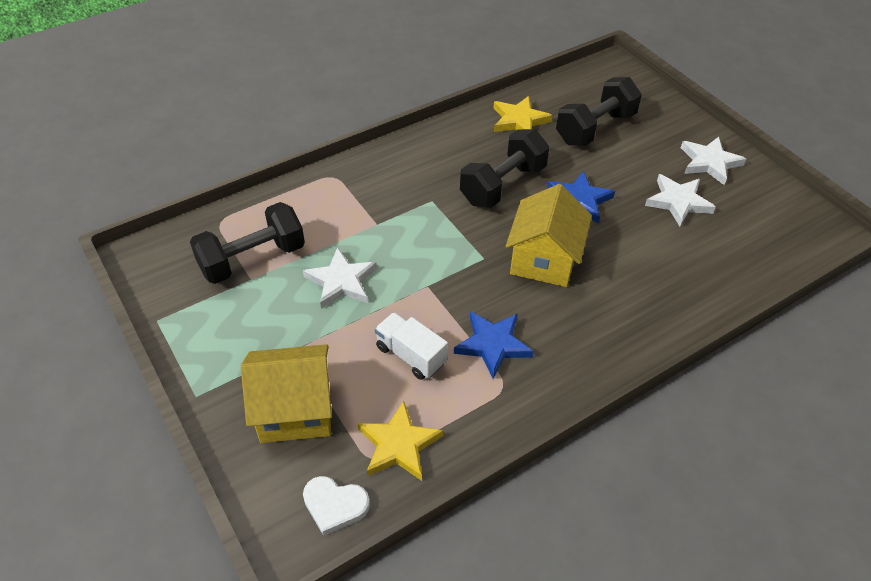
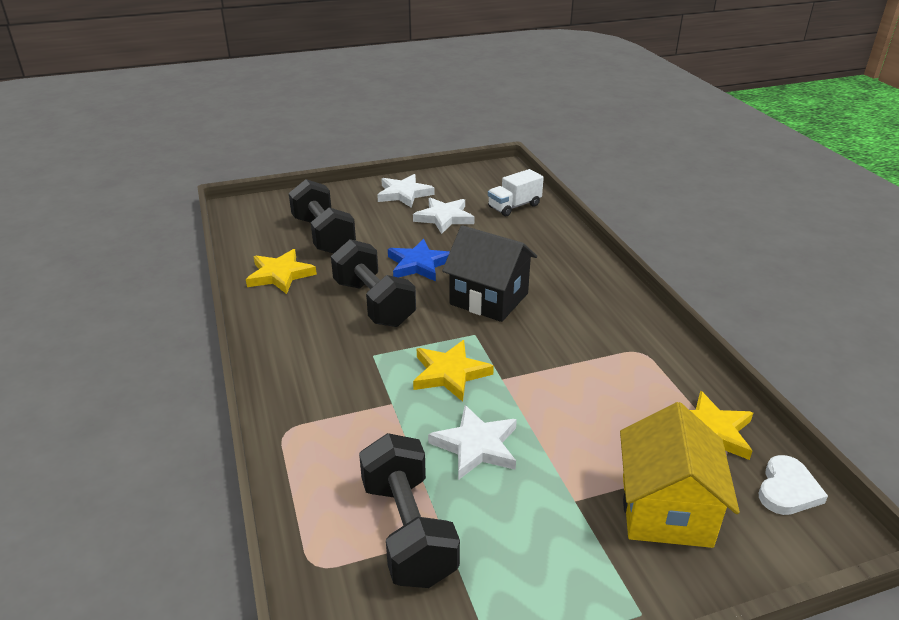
camera: 75 degrees left, 15 degrees down
white truck [375,312,448,380] -> white truck moved to [488,169,544,216]
blue star [454,311,534,379] -> none
yellow house [506,184,592,287] -> black house [442,225,537,322]
none -> yellow star [413,340,494,402]

